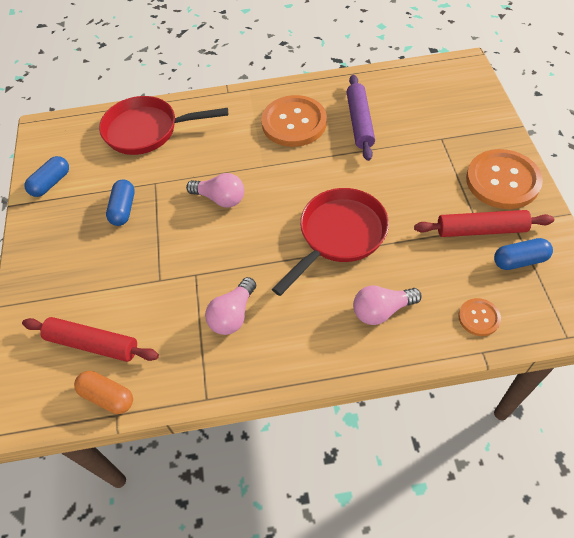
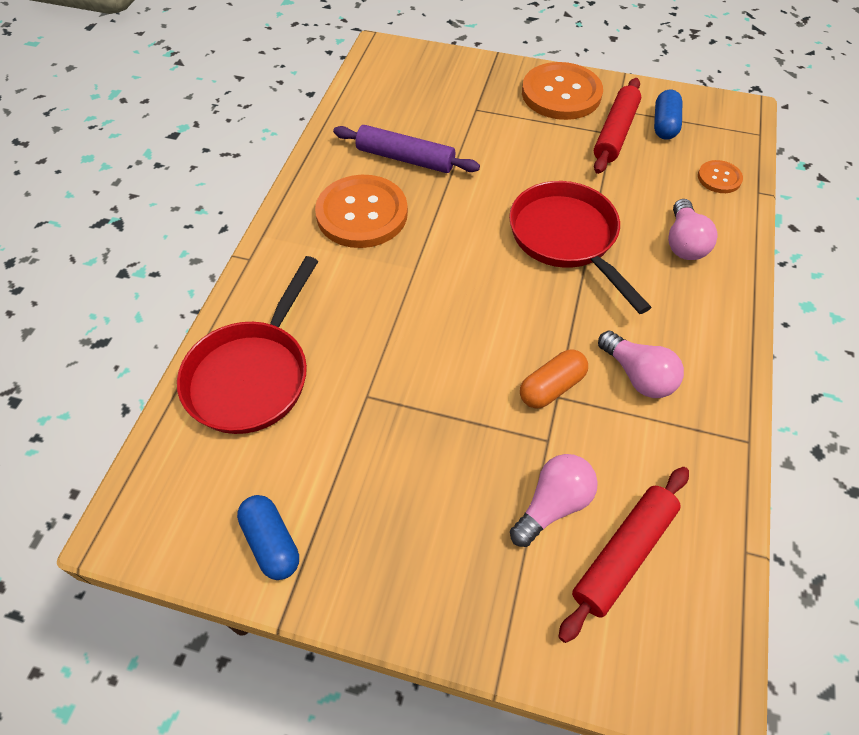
camera: 70 degrees left, 0 degrees up
orange capsule [74,371,133,414] -> orange capsule moved to [520,349,588,409]
blue capsule [106,179,135,226] -> none
pink light bulb [186,173,244,208] -> pink light bulb moved to [510,454,598,547]

